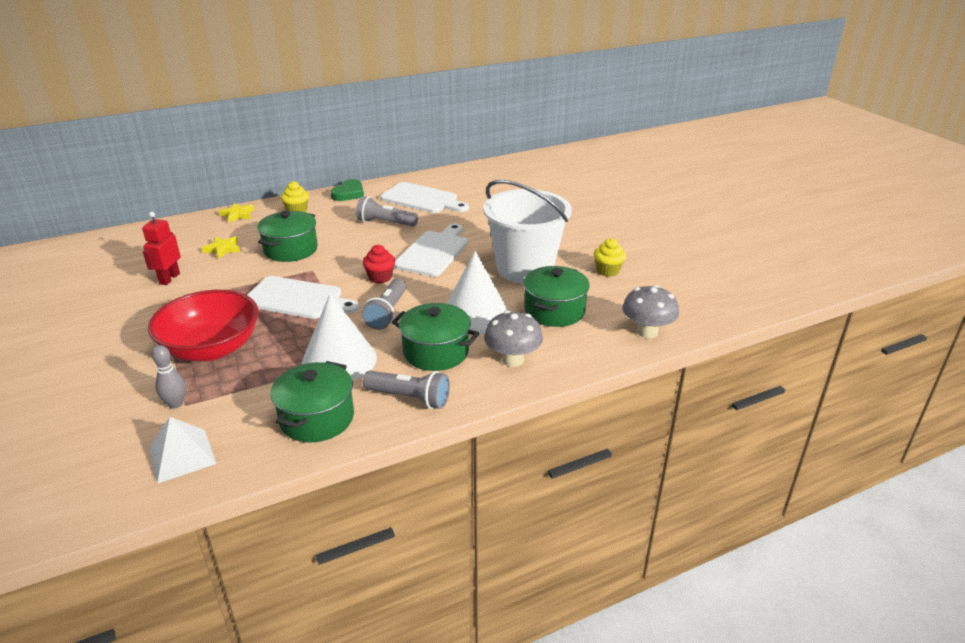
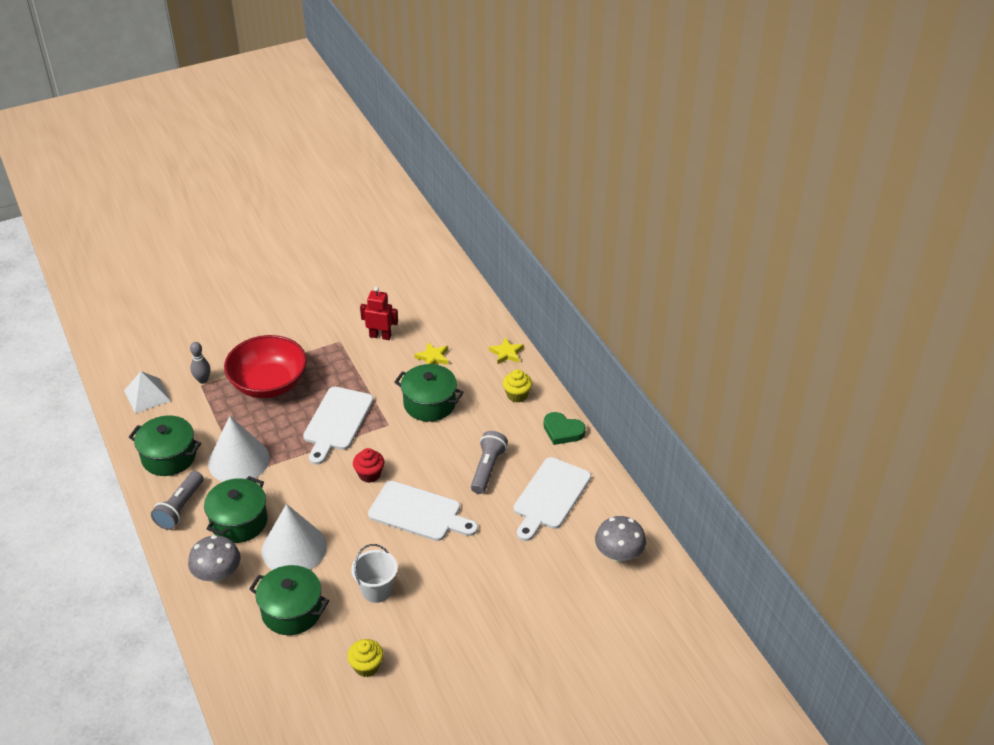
camera: 90 degrees right, 10 degrees up
grey flashlight [361,278,406,330] -> none
white bucket [483,180,572,284] -> white bucket [351,544,398,603], size x0.50
grey mushroom [622,285,679,338] -> grey mushroom moved to [595,516,646,563]

